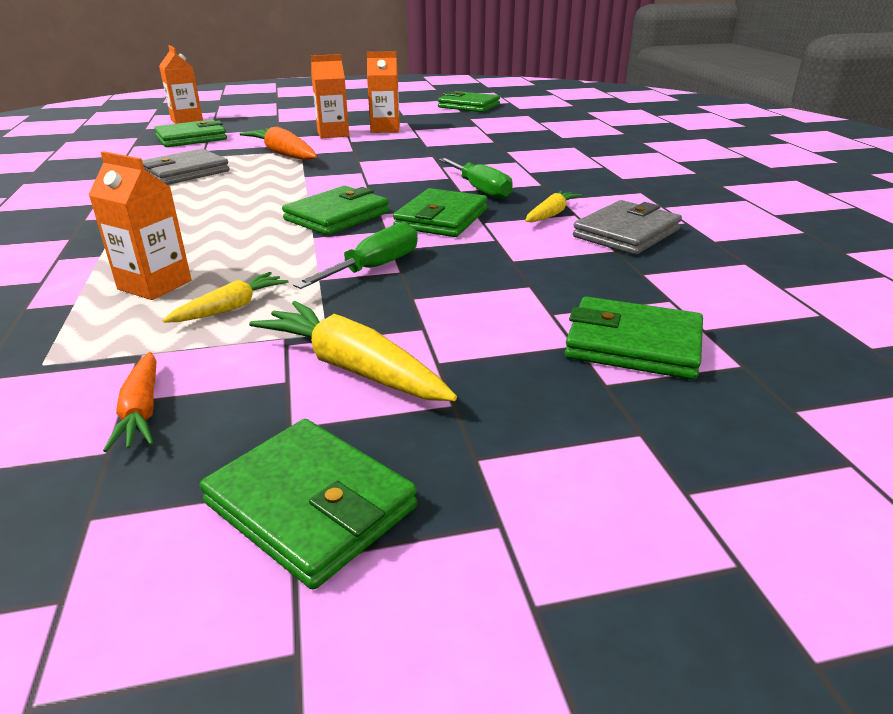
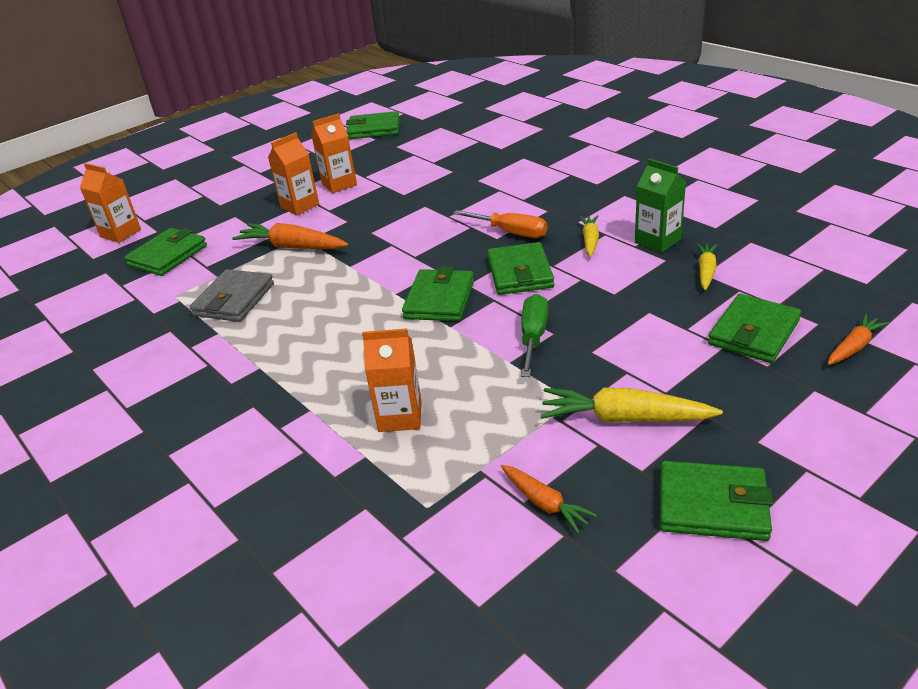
camera: 25 degrees left, 5 degrees up
yellow carrot [163,272,288,323] -> yellow carrot moved to [696,243,717,290]
green screwdriver [439,158,513,199] -> orange screwdriver [453,210,547,238]
green wallet [565,296,703,380] -> green wallet turned 45 degrees counterclockwise [708,294,801,363]
grey wallet [573,200,682,255] -> green carton [635,159,686,253]
none -> orange carrot [828,314,889,365]

